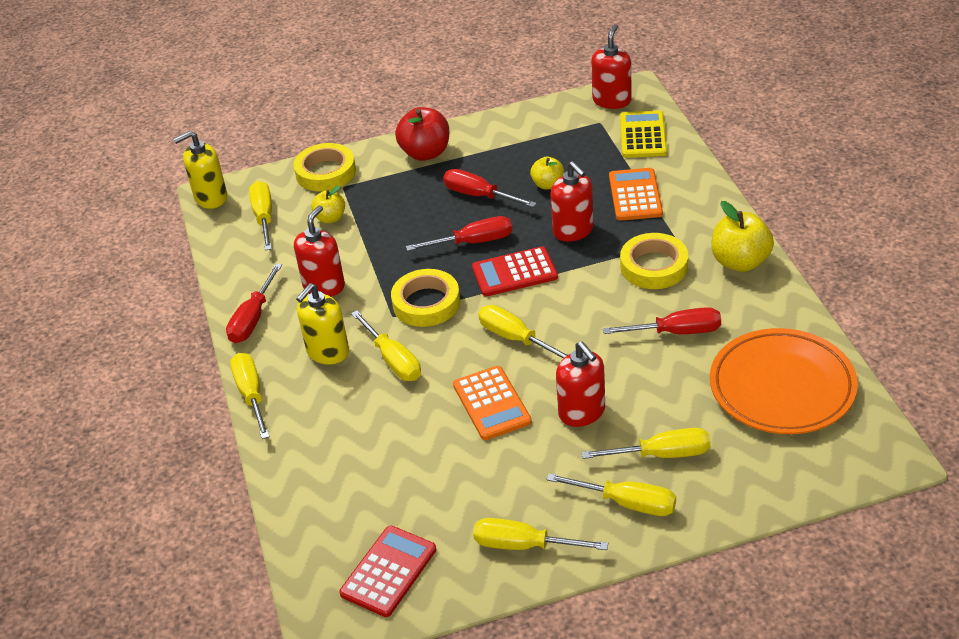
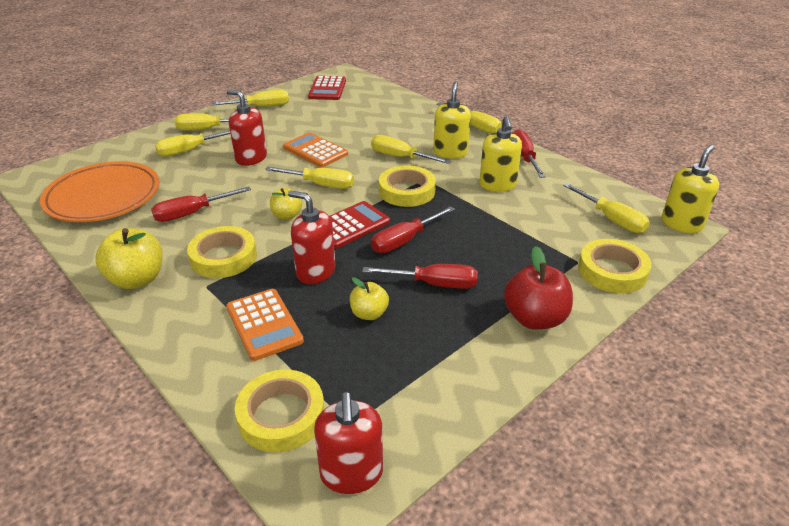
camera: 150 degrees right, 5 degrees down
red soap dispenser [294,205,345,297] -> yellow soap dispenser [479,116,522,192]
yellow apple [311,186,345,223] -> yellow apple moved to [270,188,302,220]
yellow calculator [620,111,667,158] -> yellow tape [235,369,325,452]

